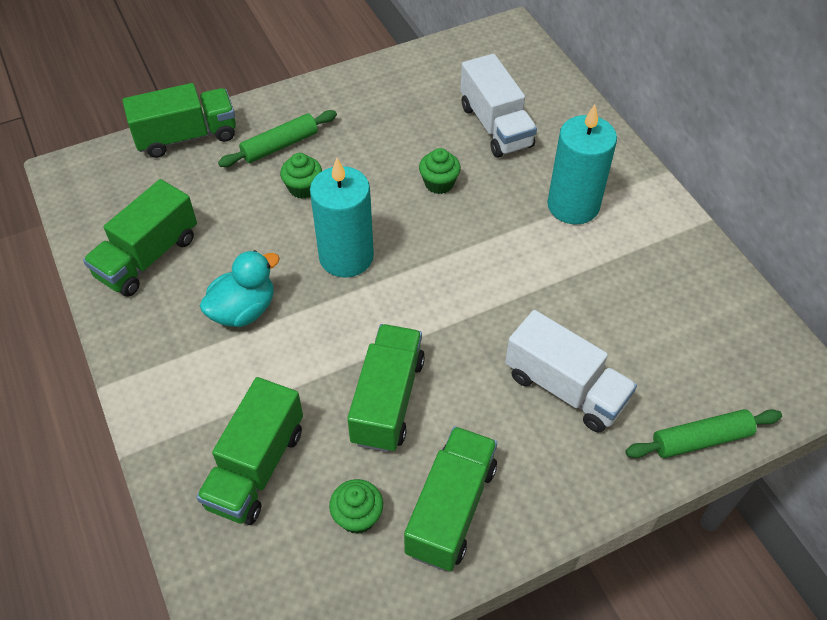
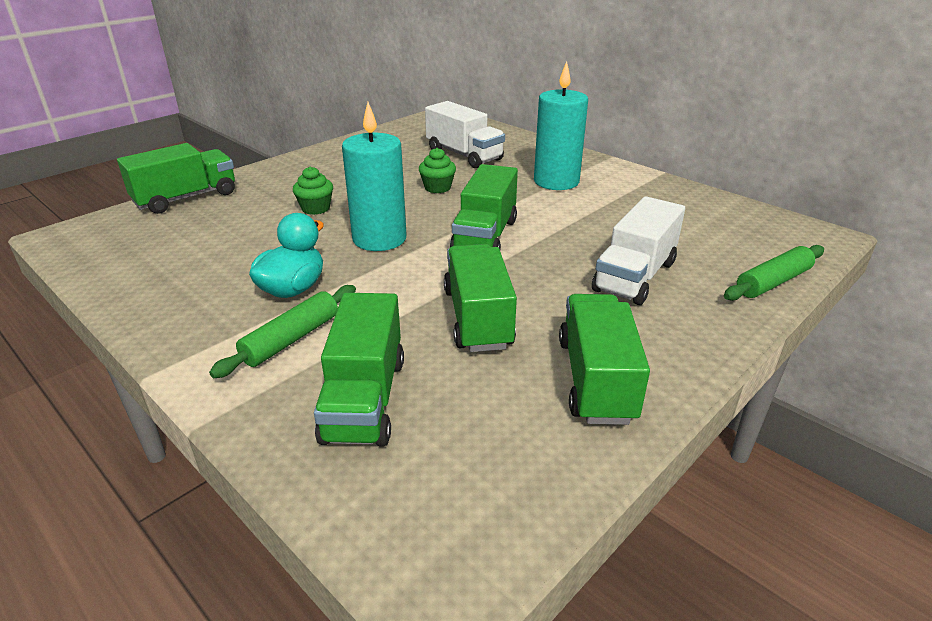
camera: 20 degrees left, 20 degrees down
green truck [83,179,197,297] -> green truck moved to [450,164,518,249]
green rolling pin [218,110,337,167] -> green rolling pin moved to [209,285,356,378]
green cupcake [329,479,383,534] -> none
white truck [505,310,637,433] -> white truck turned 105 degrees clockwise [592,196,685,305]

